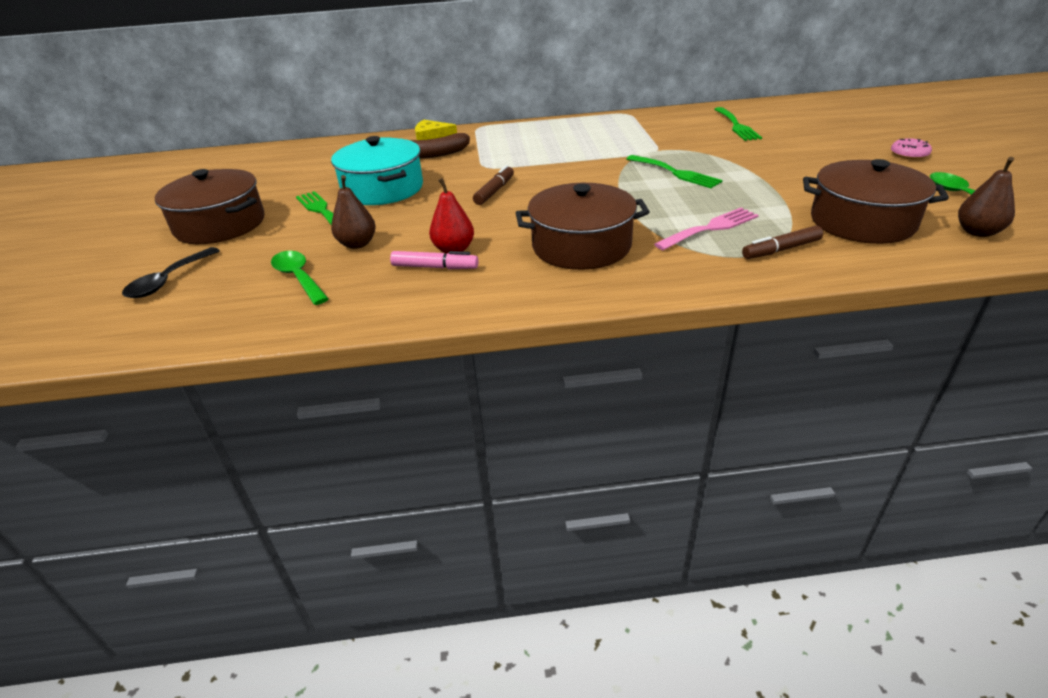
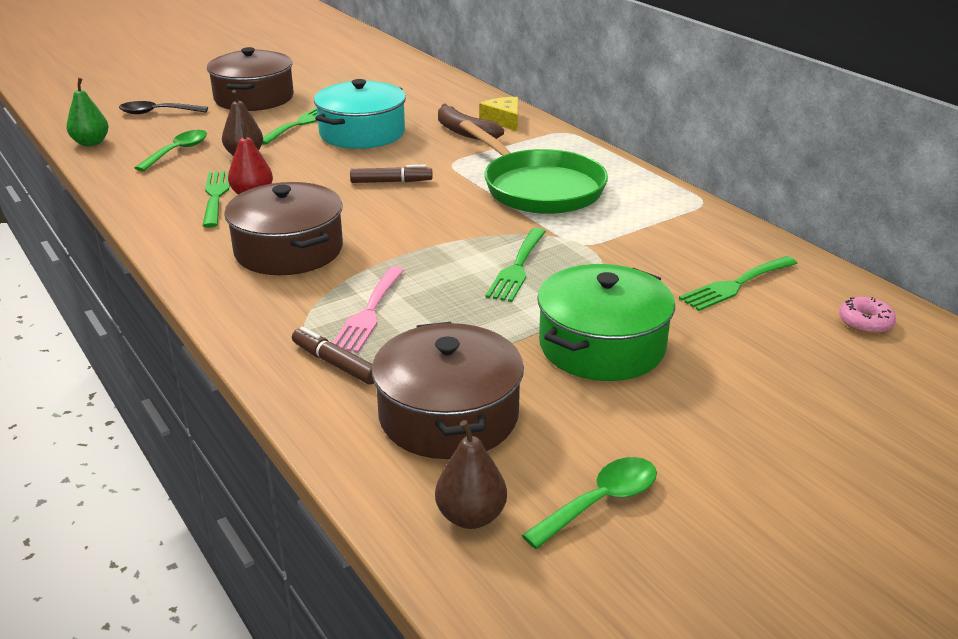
camera: 60 degrees right, 5 degrees down
pink marker [390,251,479,269] -> green fork [203,171,230,228]
pink fork [654,207,759,250] -> pink fork turned 75 degrees clockwise [332,266,405,353]
pink donut [891,138,932,159] -> pink donut moved to [839,297,896,334]
none -> green pear [66,78,108,146]
none -> green pan [459,120,608,214]
none -> green pot [537,264,675,381]

